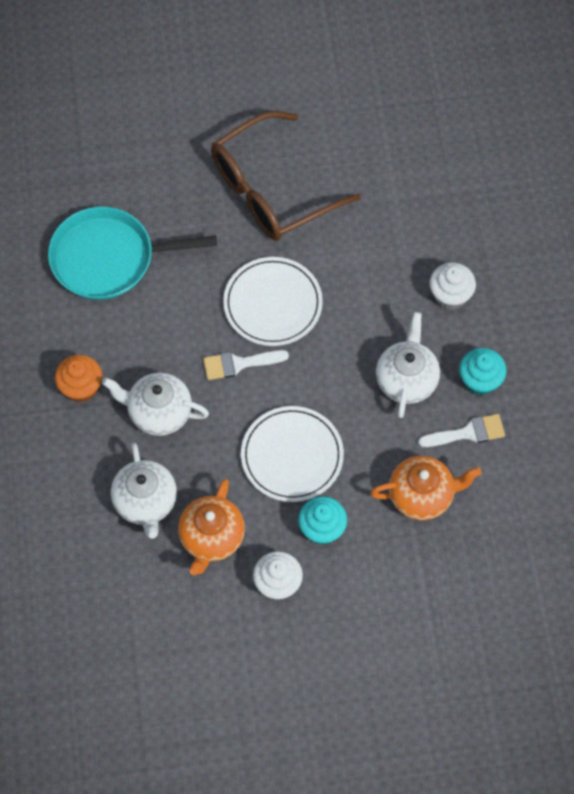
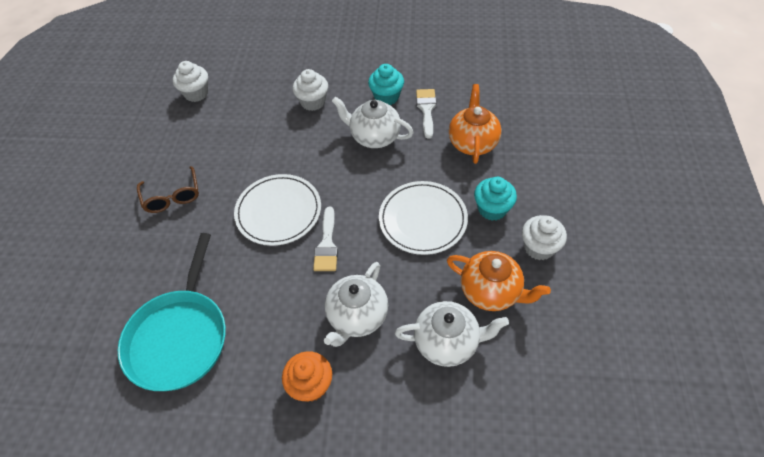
camera: 75 degrees left, 10 degrees down
brown glasses [211,111,361,241] -> brown glasses [137,166,199,213], size x0.51
none -> white cupcake [173,61,208,102]

